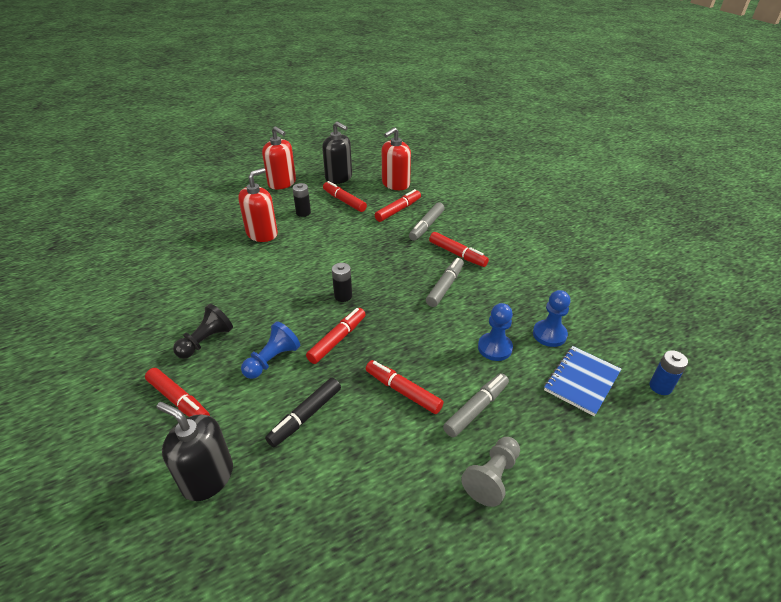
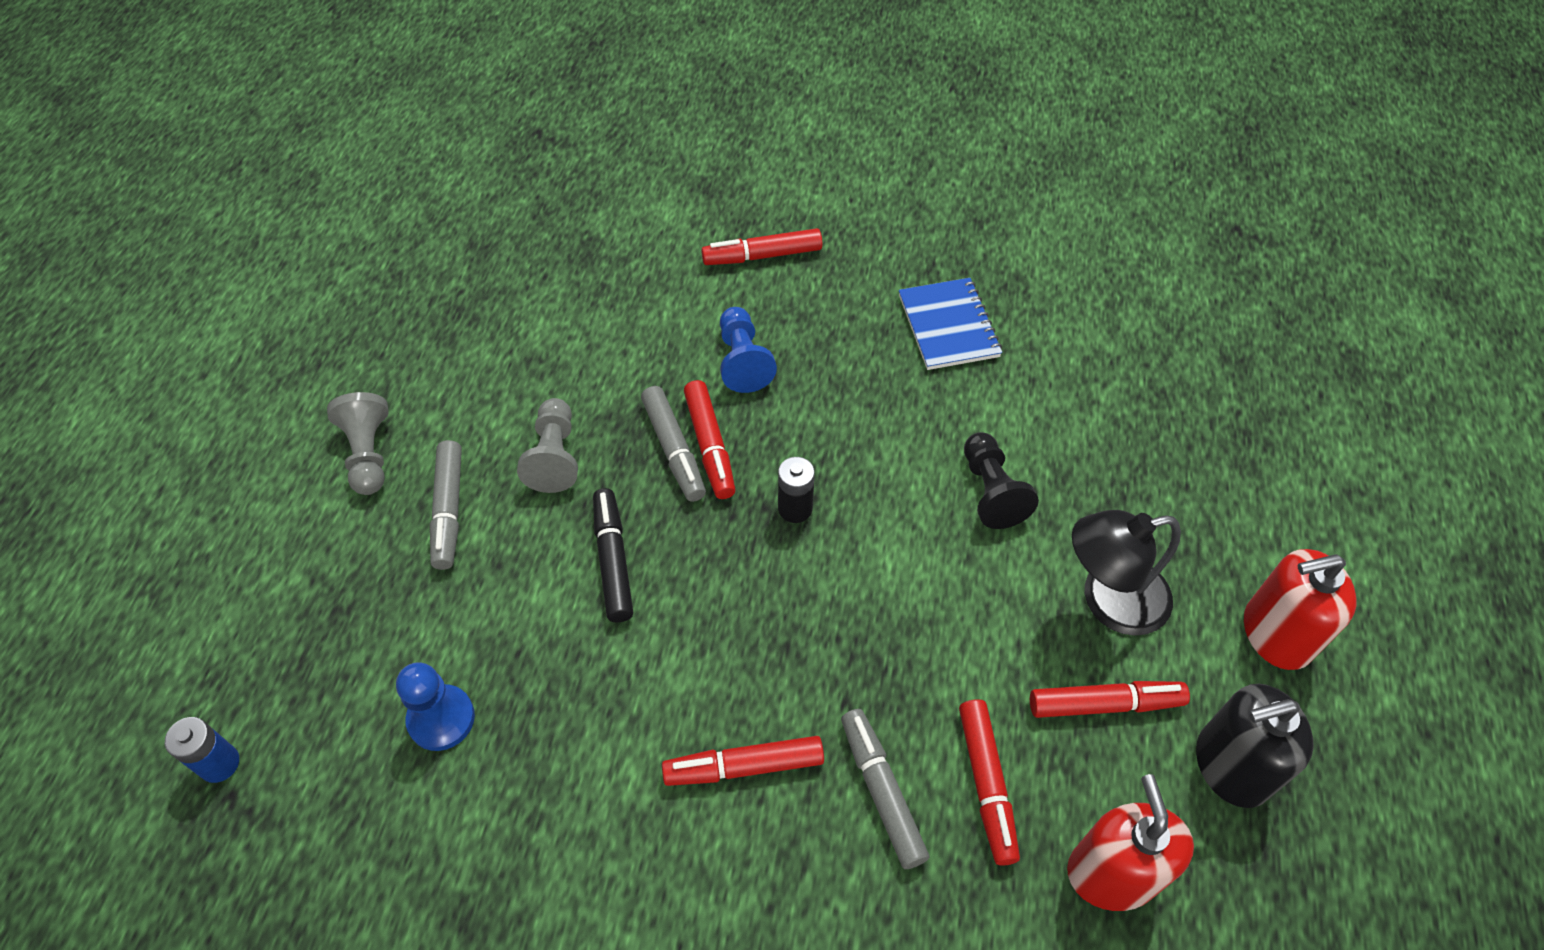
camera: 130 degrees right, 15 degrees up
black soap dispenser [156,402,233,501] -> none
black pawn [173,304,233,359] -> black pawn moved to [964,432,1039,529]
red soap dispenser [238,168,278,242] -> none
black marker [265,378,341,447] -> black marker moved to [593,488,633,622]
black battery [293,183,311,217] -> black lamp [1072,510,1181,636]
red marker [366,360,444,414] -> grey pawn [517,398,578,493]
grey marker [426,258,464,307] -> grey marker moved to [641,386,706,502]
blue pawn [478,303,513,361] -> none
blue notebook [544,346,621,416] -> blue notebook moved to [899,278,1002,370]

